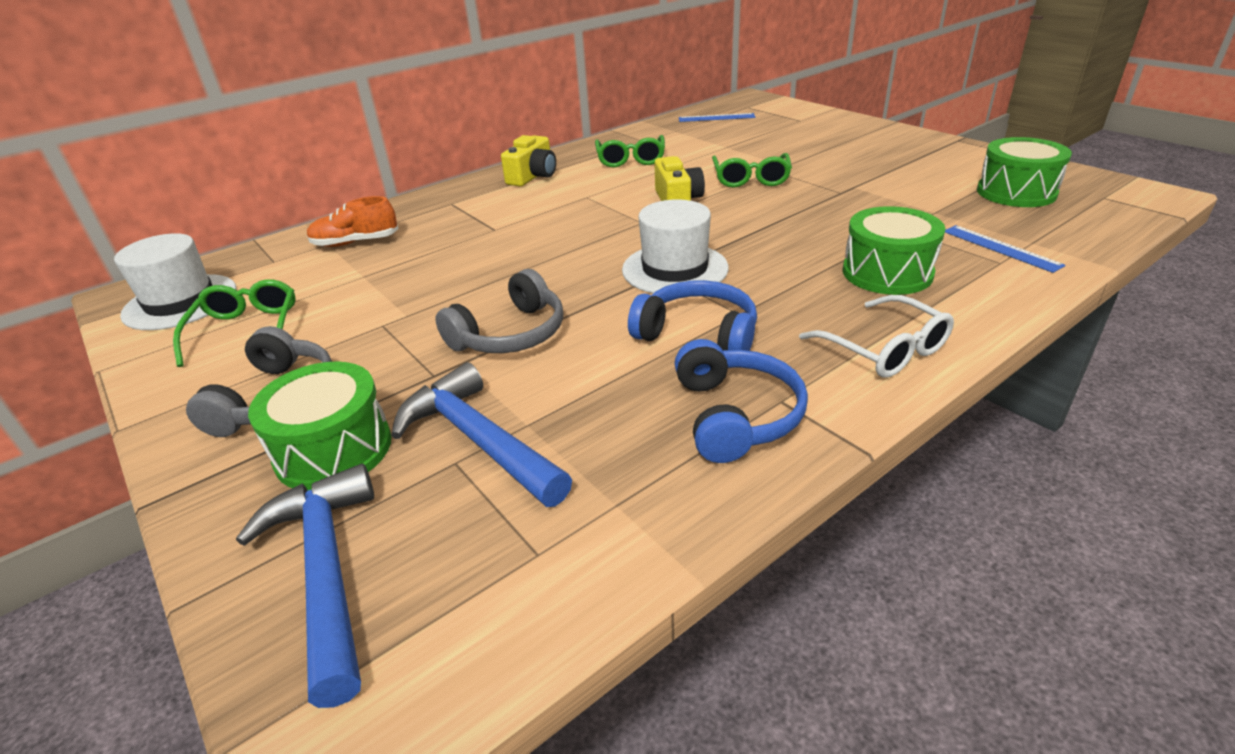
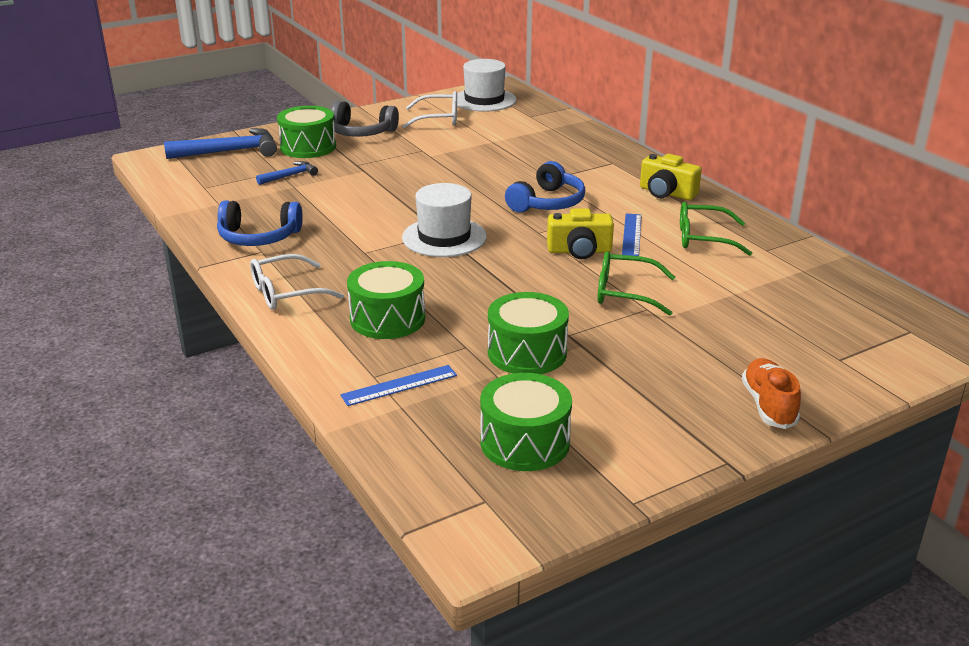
camera: 95 degrees right, 5 degrees down
green glasses [173,279,296,367] -> white glasses [403,91,457,128]
orange shoe [307,196,399,247] -> orange shoe moved to [742,358,801,429]
blue hammer [391,362,572,507] -> blue hammer [256,161,318,185], size x0.53
grey headphones [436,269,563,353] -> none
blue headphones [628,280,757,351] -> blue headphones moved to [505,161,585,213]
blue ruler [679,113,756,122] -> blue ruler moved to [622,213,642,256]
none -> green drum [488,292,569,374]

